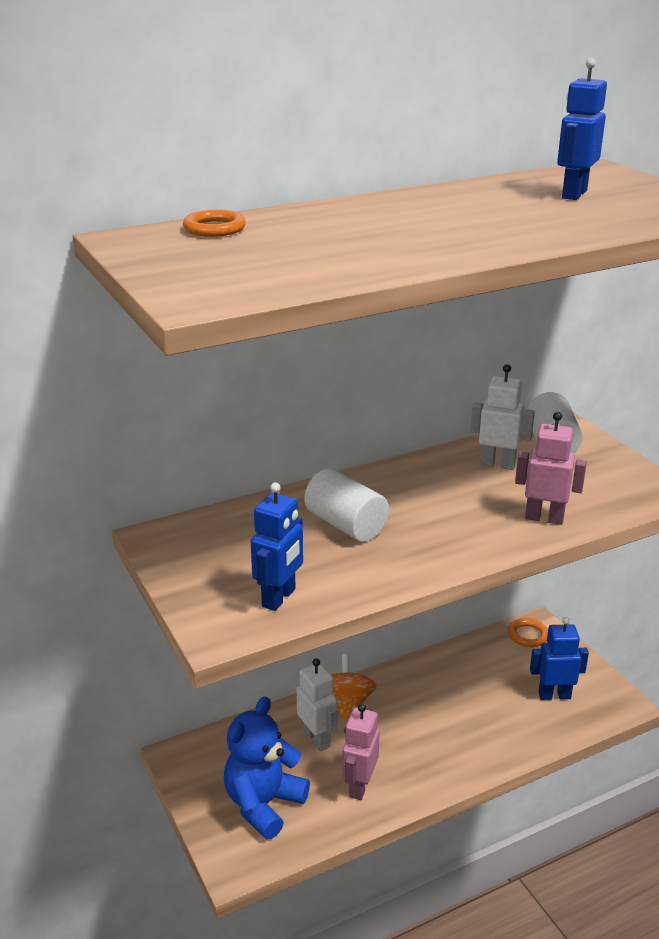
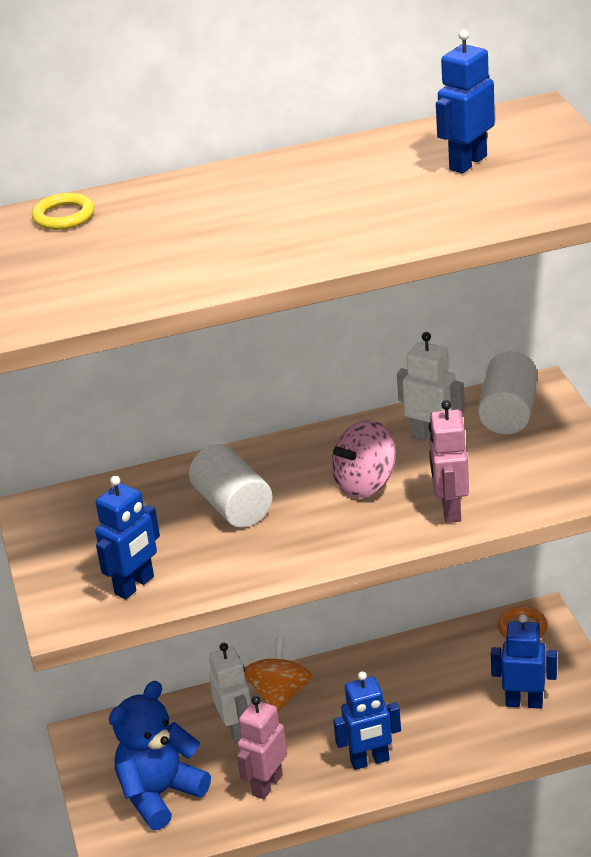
camera: 15 degrees right, 5 degrees up
orange ring [183,209,246,237] -> yellow ring [32,193,95,230]
pink robot [515,412,587,525] -> pink robot turned 120 degrees counterclockwise [429,400,469,523]
none -> pink spinning top [332,420,396,498]
none -> blue robot [333,671,401,770]

